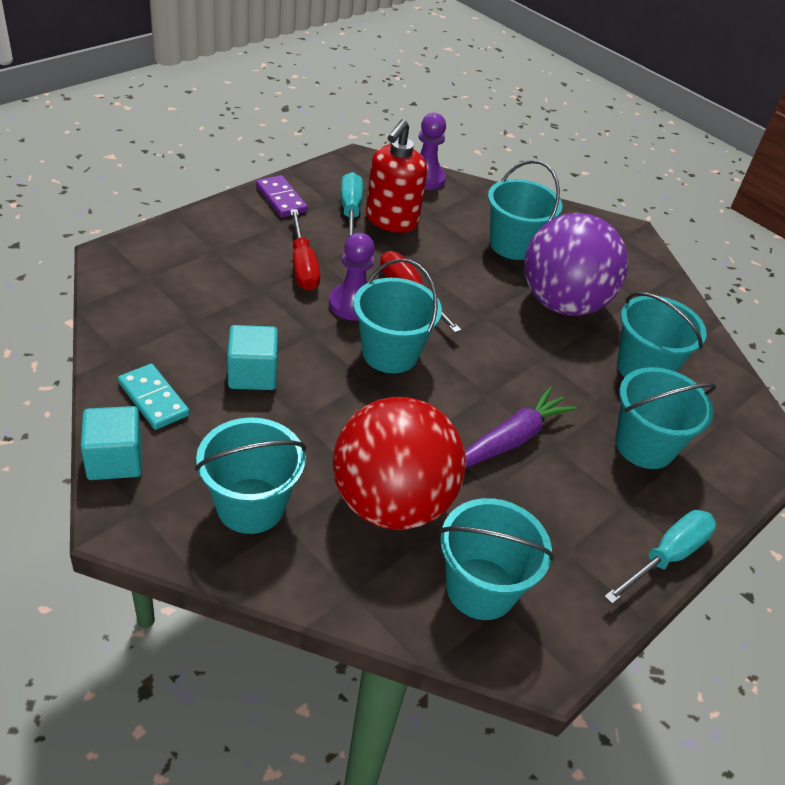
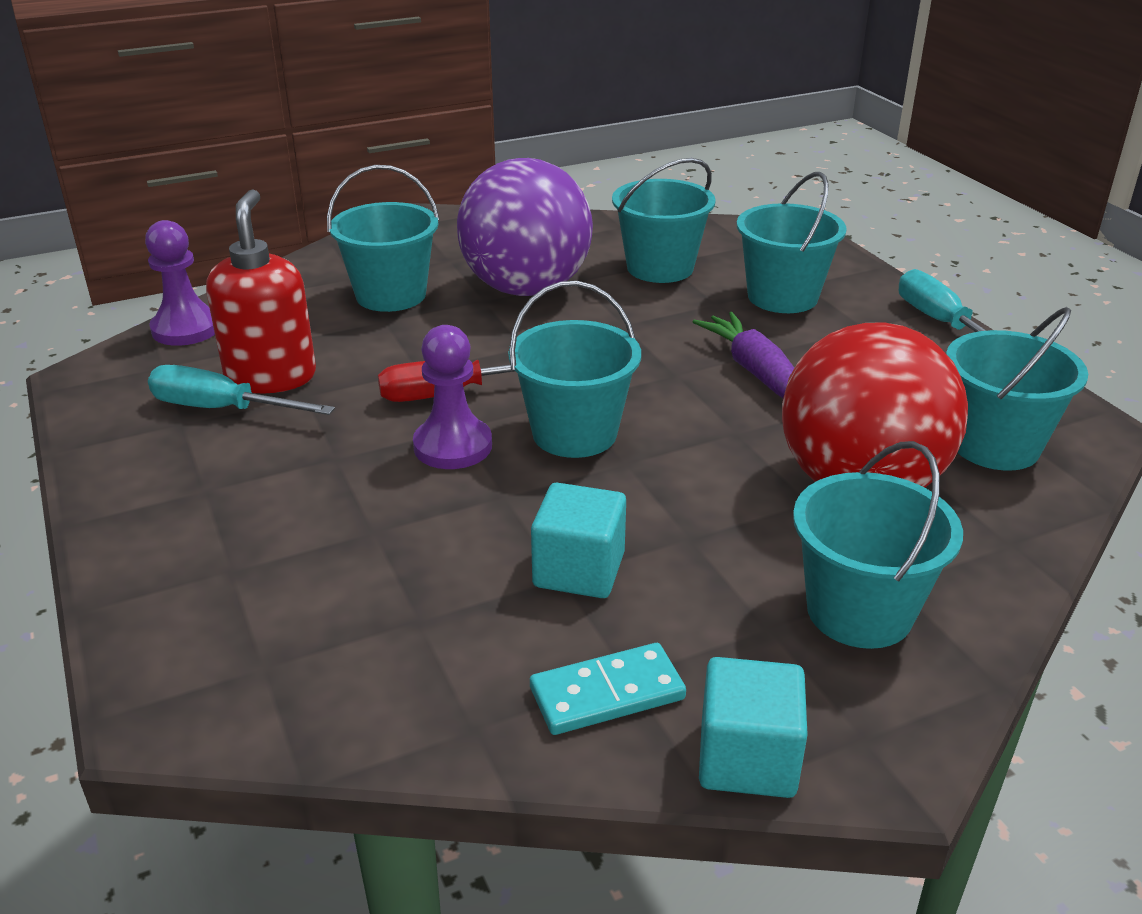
camera: 65 degrees left, 10 degrees down
purple domino [256,175,308,217] -> none
red screwdriver [290,209,320,291] -> none
red soap dispenser [366,119,427,232] -> red soap dispenser turned 135 degrees counterclockwise [206,189,316,393]

